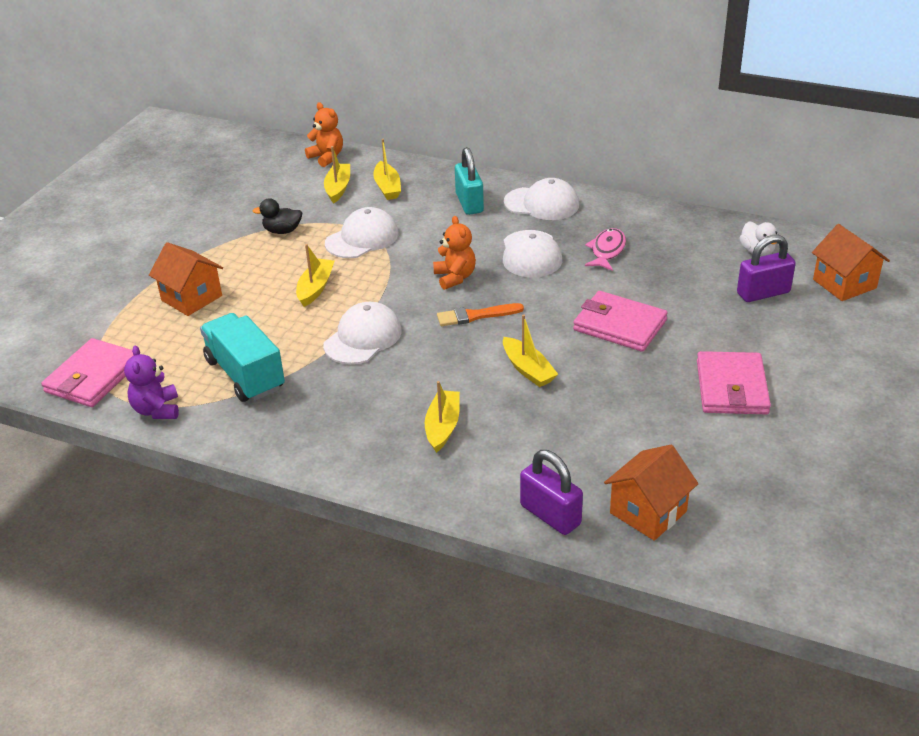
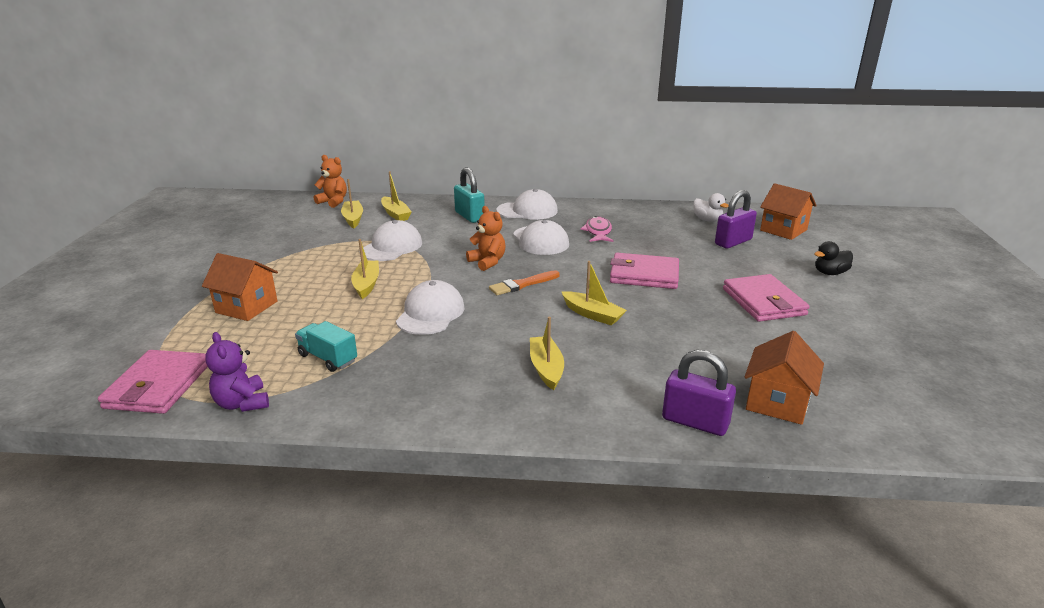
camera: 20 degrees left, 10 degrees down
turquoise truck [200,313,285,402] -> turquoise truck [295,321,357,372], size x0.61
black duck [253,198,302,234] -> black duck moved to [814,241,853,275]

